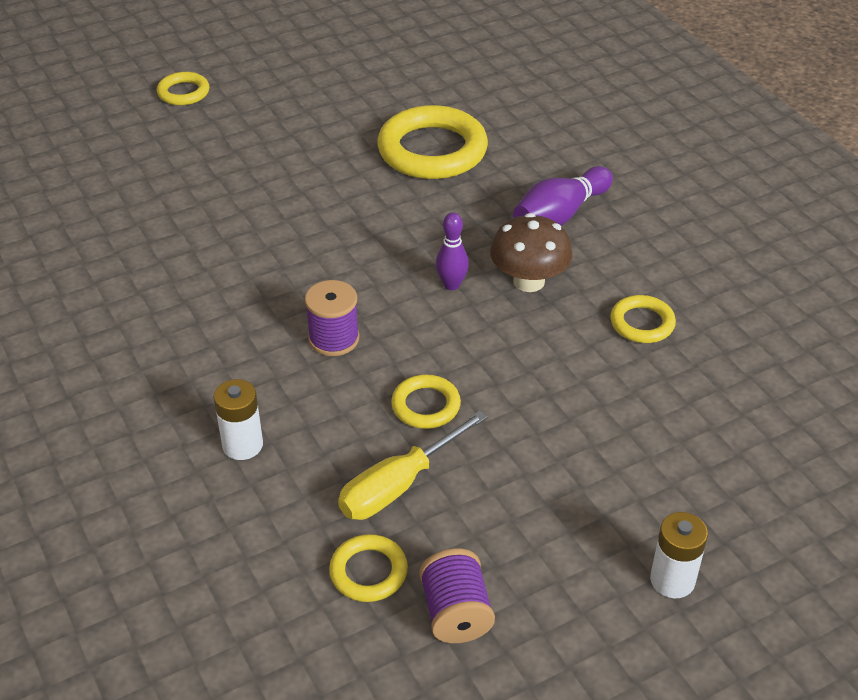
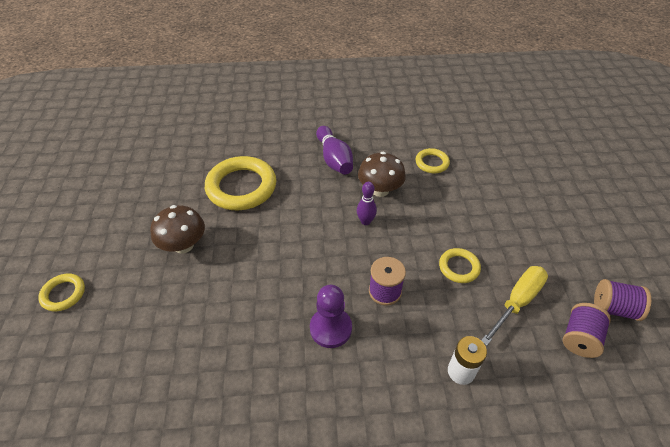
camera: 65 degrees left, 5 degrees up
yellow ring [329,534,408,602] -> purple spool [562,303,611,358]
yellow screwdriver [338,410,488,520] -> yellow screwdriver turned 120 degrees counterclockwise [481,266,548,346]
white battery [650,512,708,598] -> none
none -> brown mushroom [150,205,205,253]
none -> purple pawn [310,285,352,348]

